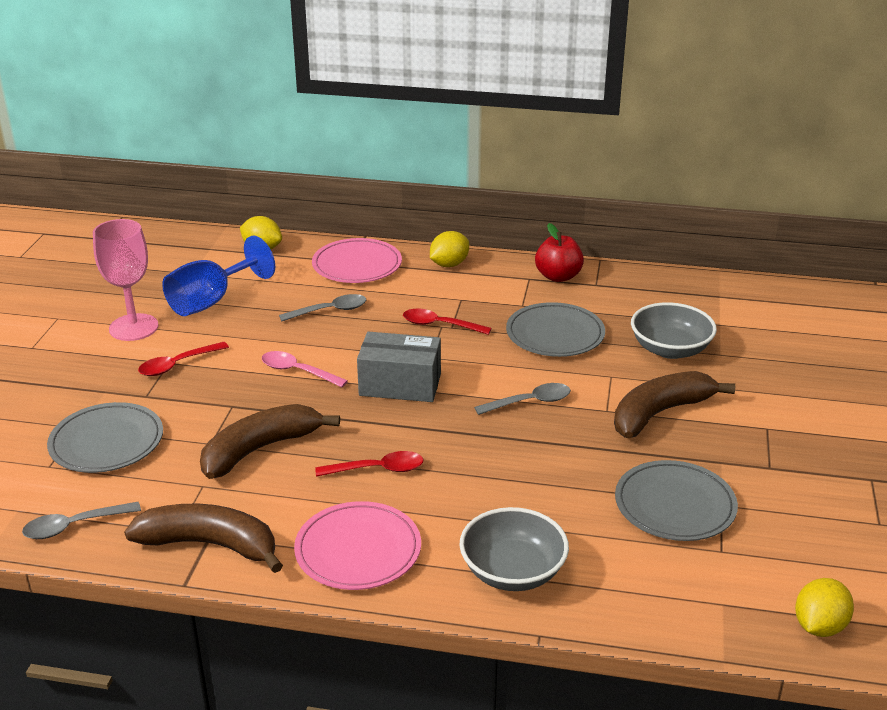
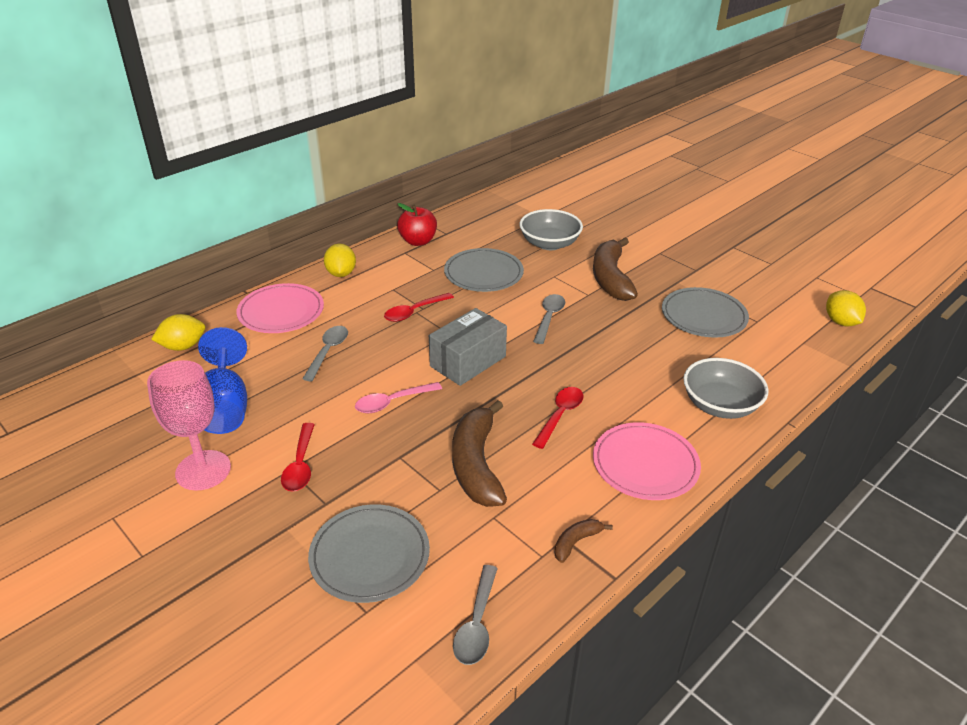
camera: 55 degrees left, 5 degrees up
brown banana [124,504,283,573] -> brown banana [554,519,613,563], size x0.46

